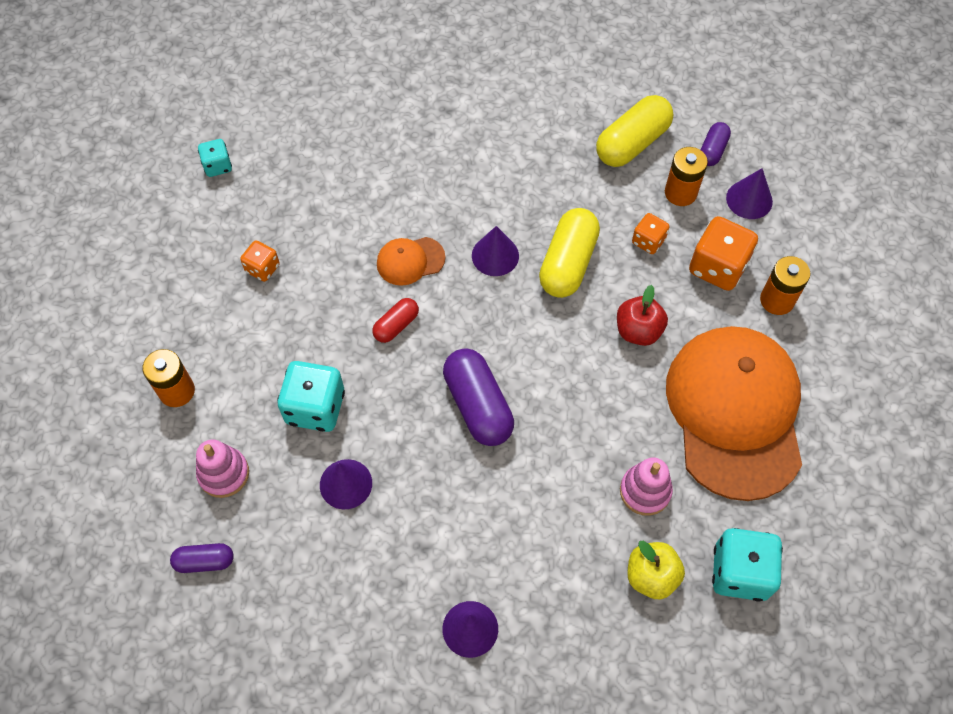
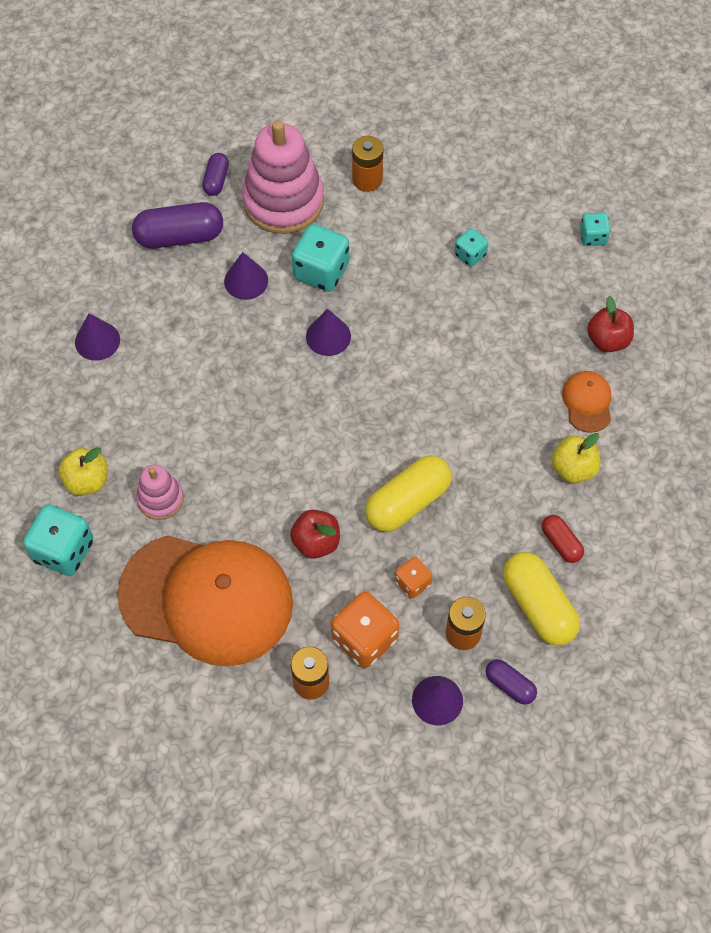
camera: 105 degrees right, 0 degrees up
pink stacking toy [196,440,249,498] -> pink stacking toy [242,120,324,234], size x1.95
orange dice [240,240,280,282] -> turquoise dice [454,228,488,267]
red capsule [372,298,419,343] -> red capsule moved to [542,515,584,563]
orange cap [377,237,445,286] -> orange cap moved to [562,371,611,433]
purple capsule [443,348,514,446] -> purple capsule moved to [132,202,223,248]
purple cone [472,226,519,276] -> purple cone moved to [306,309,351,356]
yellow capsule [539,208,600,298] -> yellow capsule turned 75 degrees counterclockwise [365,455,452,532]
none -> yellow apple [551,433,600,483]
none -> red apple [587,296,634,352]

